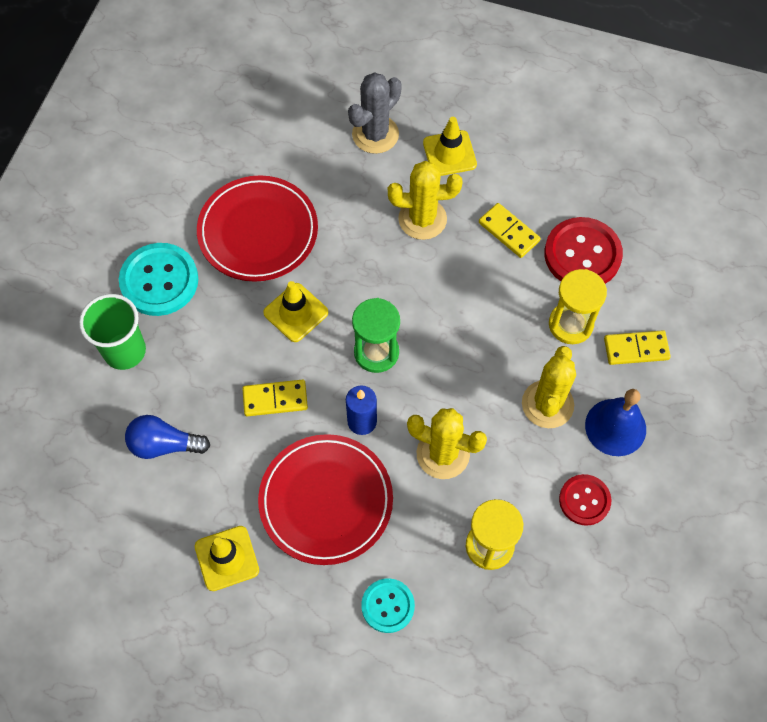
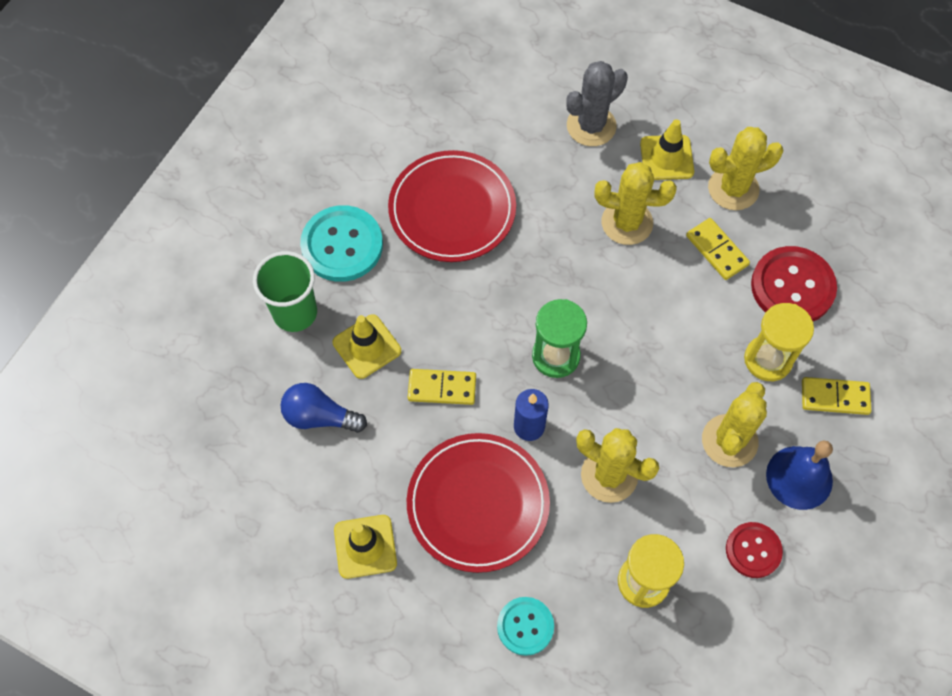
camera: 10 degrees right, 0 degrees up
yellow traffic cone [263,281,328,342] -> yellow traffic cone moved to [333,314,401,379]
none -> yellow cactus [708,127,784,210]

